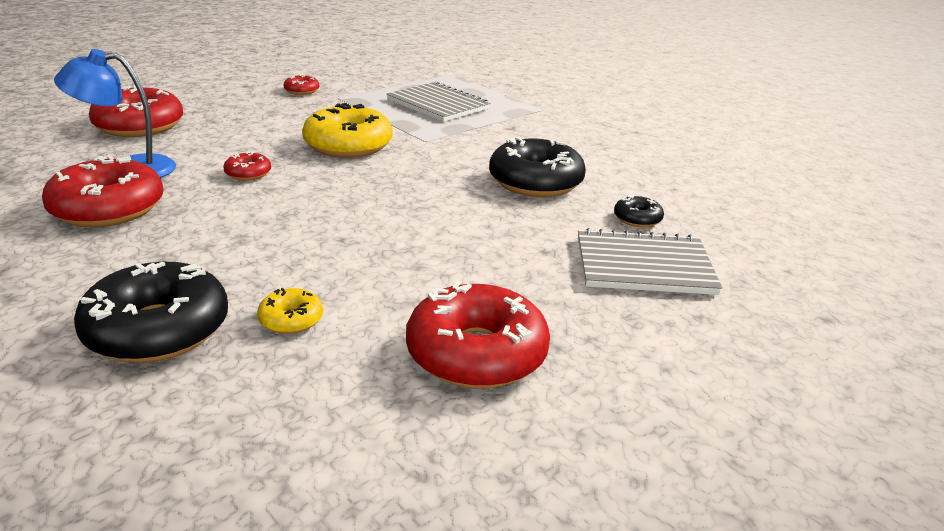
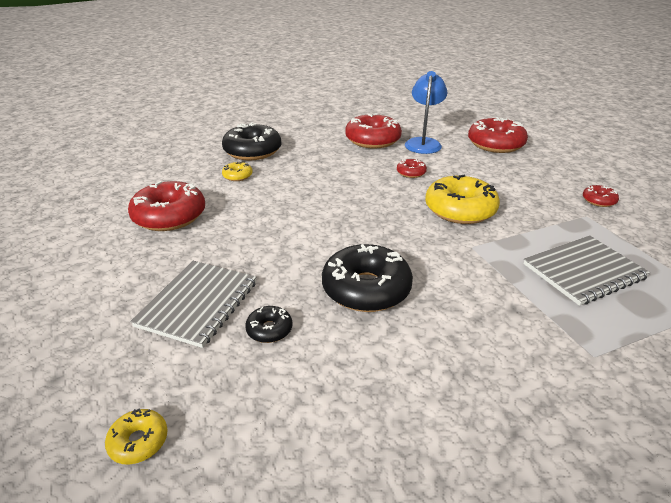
camera: 110 degrees right, 5 degrees up
none -> yellow donut [105,408,167,465]

